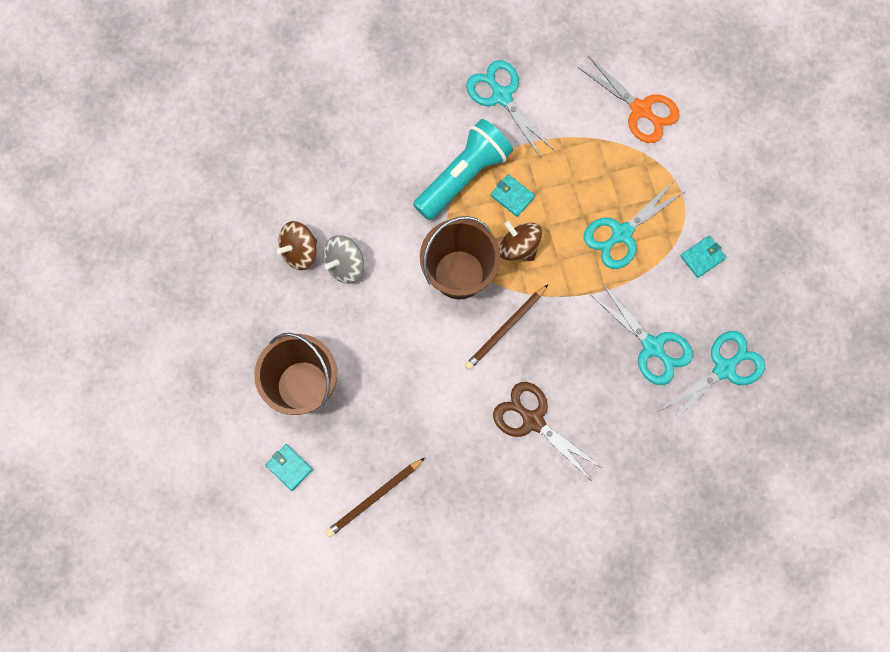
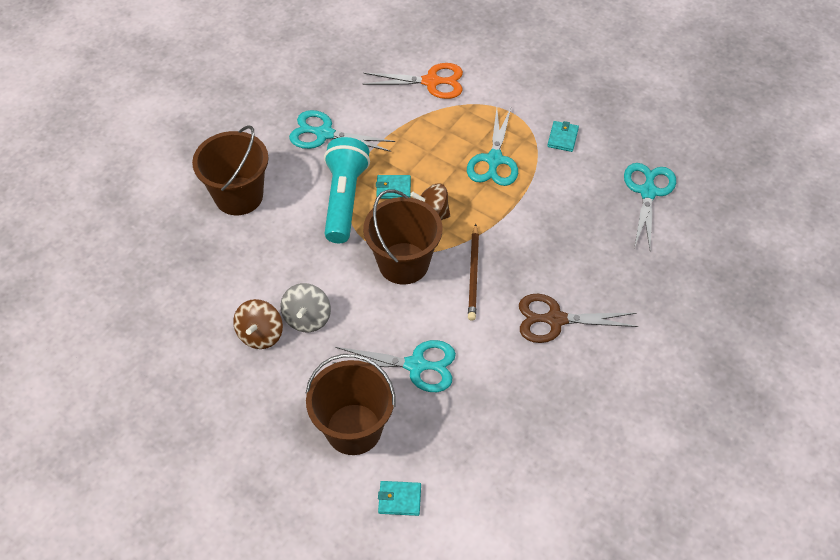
camera: 40 degrees left, 20 degrees down
brown pencil [325,458,425,537] -> none
turquoise scissors [591,283,693,385] -> turquoise scissors moved to [332,340,456,392]
none -> brown bucket [192,125,269,215]

